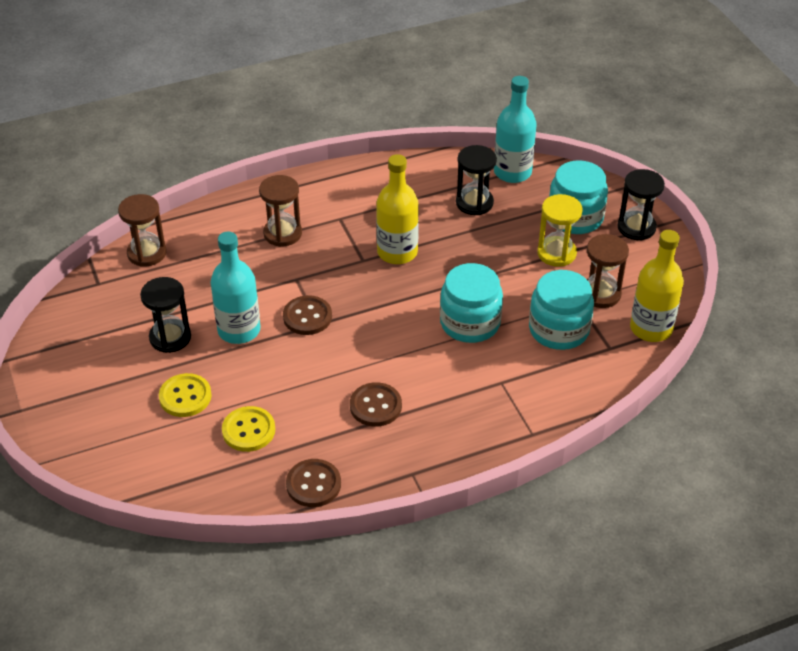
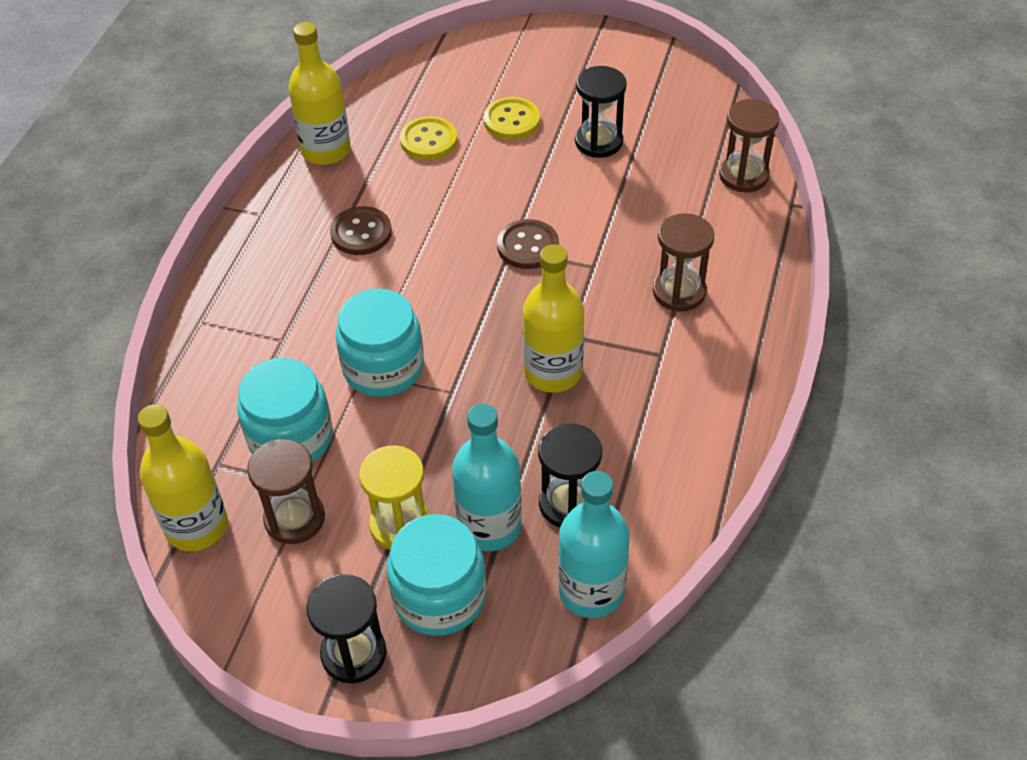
camera: 130 degrees right, 5 degrees up
turquoise bottle [210,232,261,344] -> turquoise bottle moved to [452,403,521,551]
brown button [286,459,341,507] -> yellow bottle [288,22,351,165]

